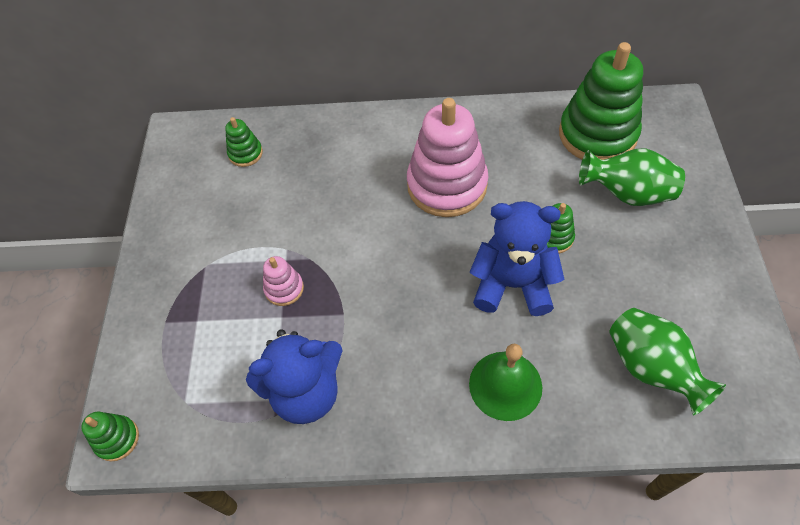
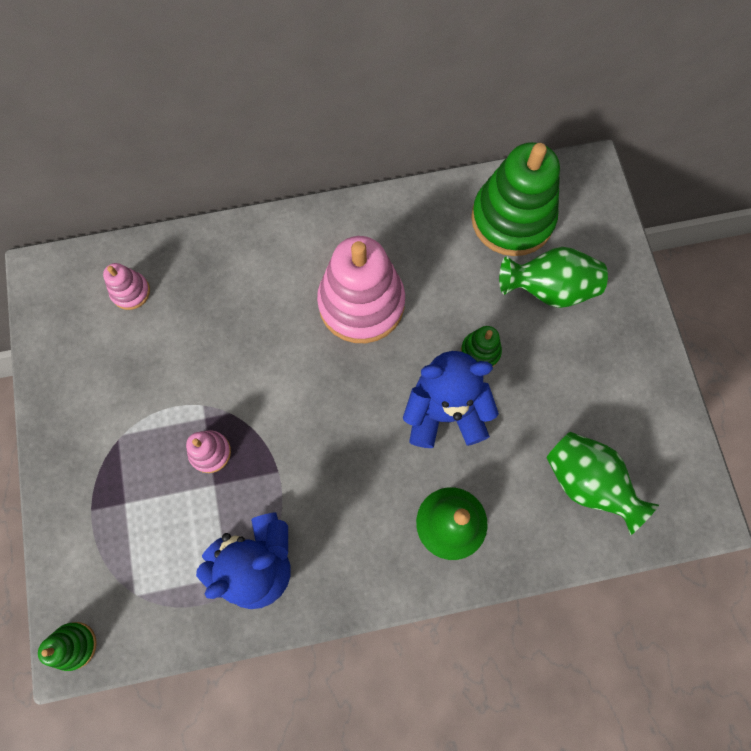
camera: 15 degrees left, 15 degrees up
green stacking toy [225,117,263,167] -> pink stacking toy [103,263,150,310]

